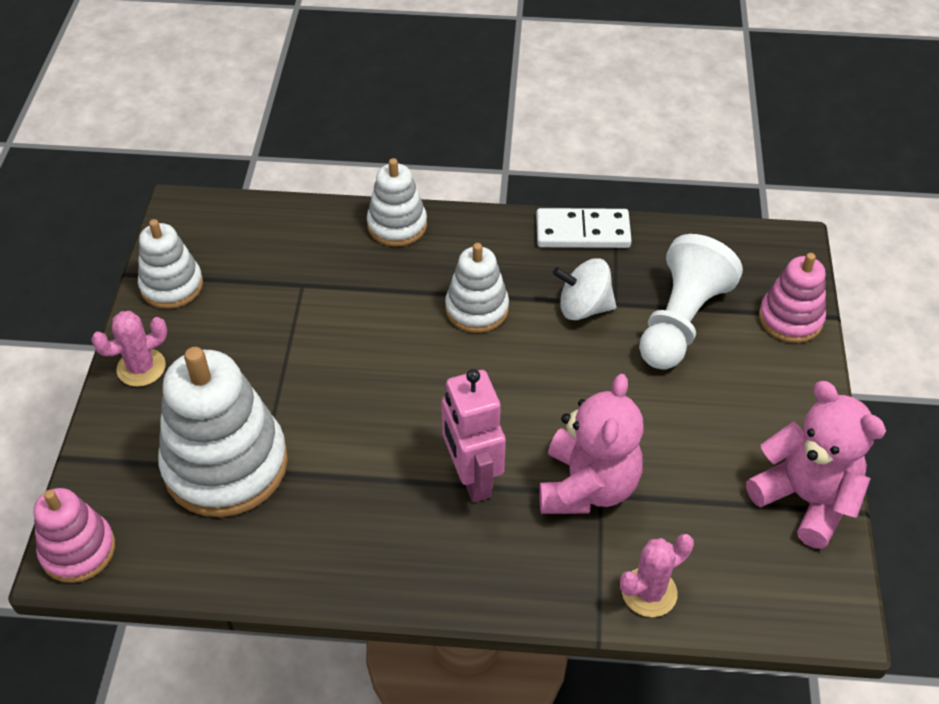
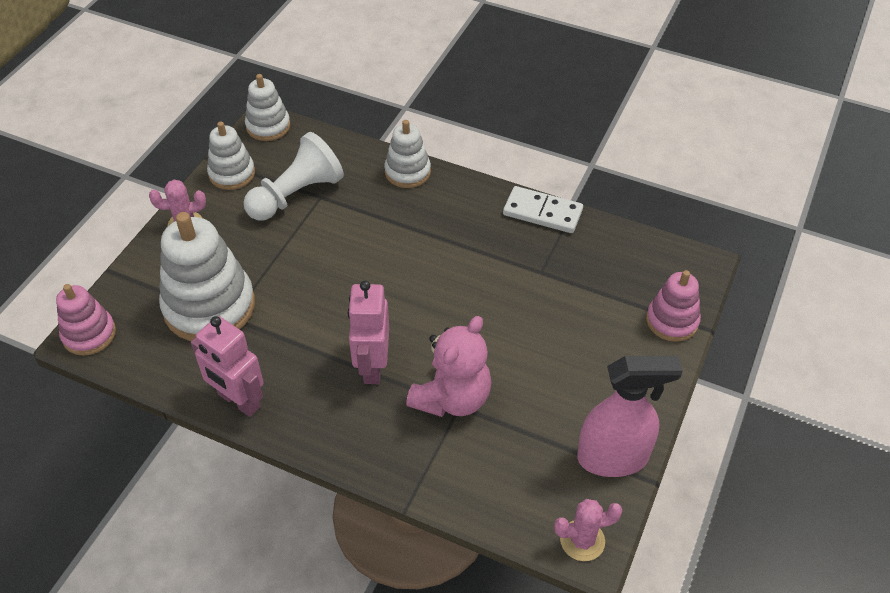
camera: 20 degrees right, 0 degrees up
white stacking toy [445,243,509,333] -> white stacking toy moved to [245,74,290,141]
white spinning top [553,258,616,320] -> none
pink cactus [620,534,694,617] -> pink cactus moved to [554,499,623,561]
white pawn [639,234,743,370] -> white pawn moved to [244,132,344,220]
pink teddy bear [746,381,886,549] -> pink spray bottle [577,356,683,477]
none -> pink robot [191,316,264,417]

